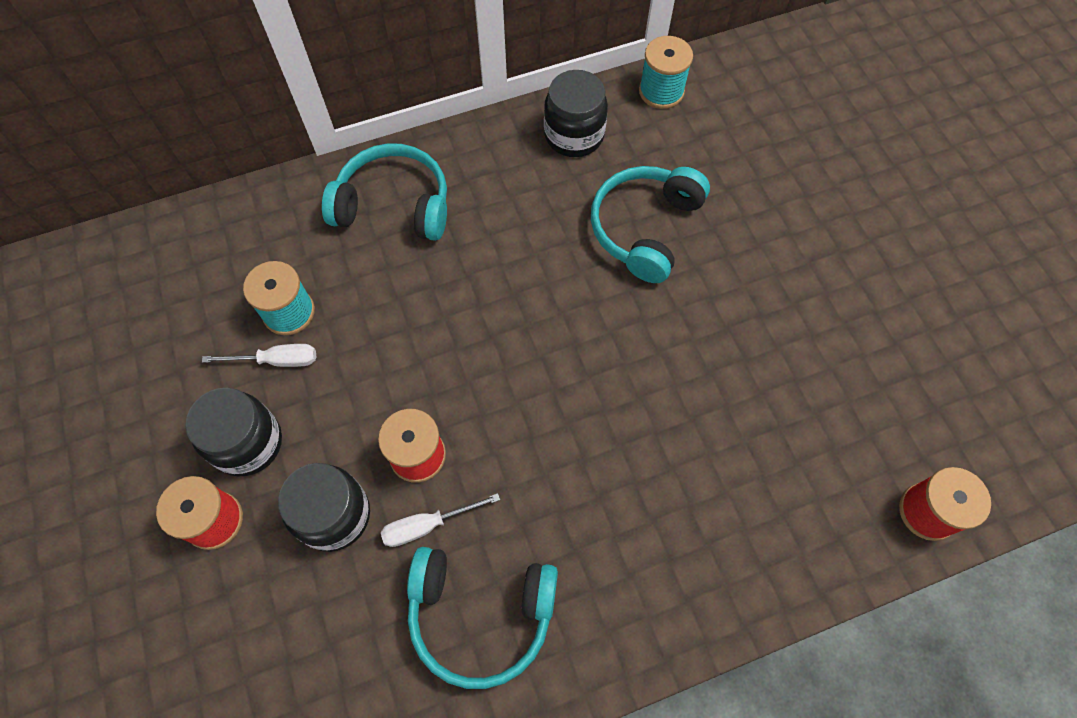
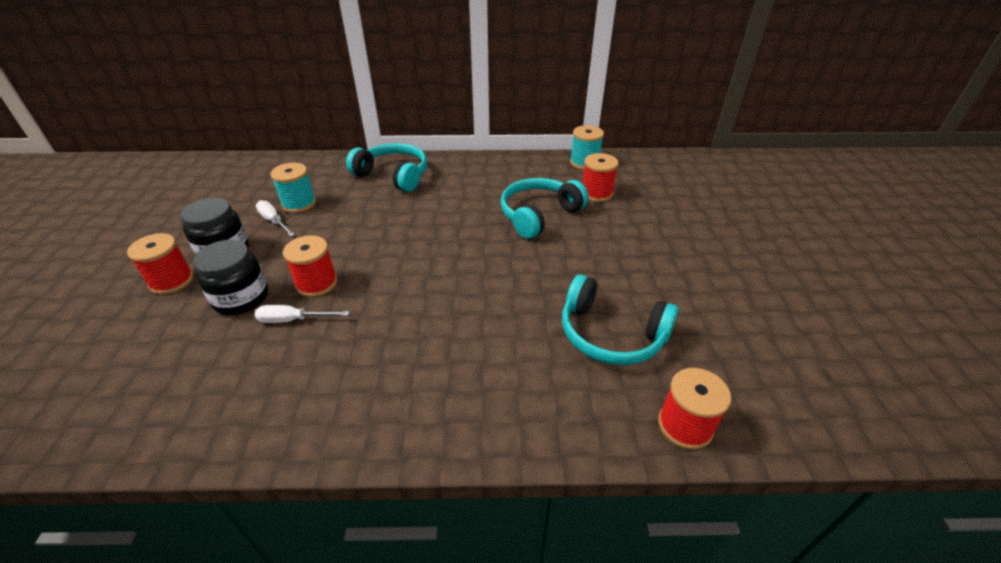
camera: 20 degrees right, 25 degrees down
white screwdriver [202,344,316,367] -> white screwdriver turned 150 degrees counterclockwise [256,200,295,237]
turquoise headphones [407,547,558,689] -> turquoise headphones moved to [562,274,679,365]
black jar [544,70,608,157] -> none
none -> red spool [582,153,619,202]

